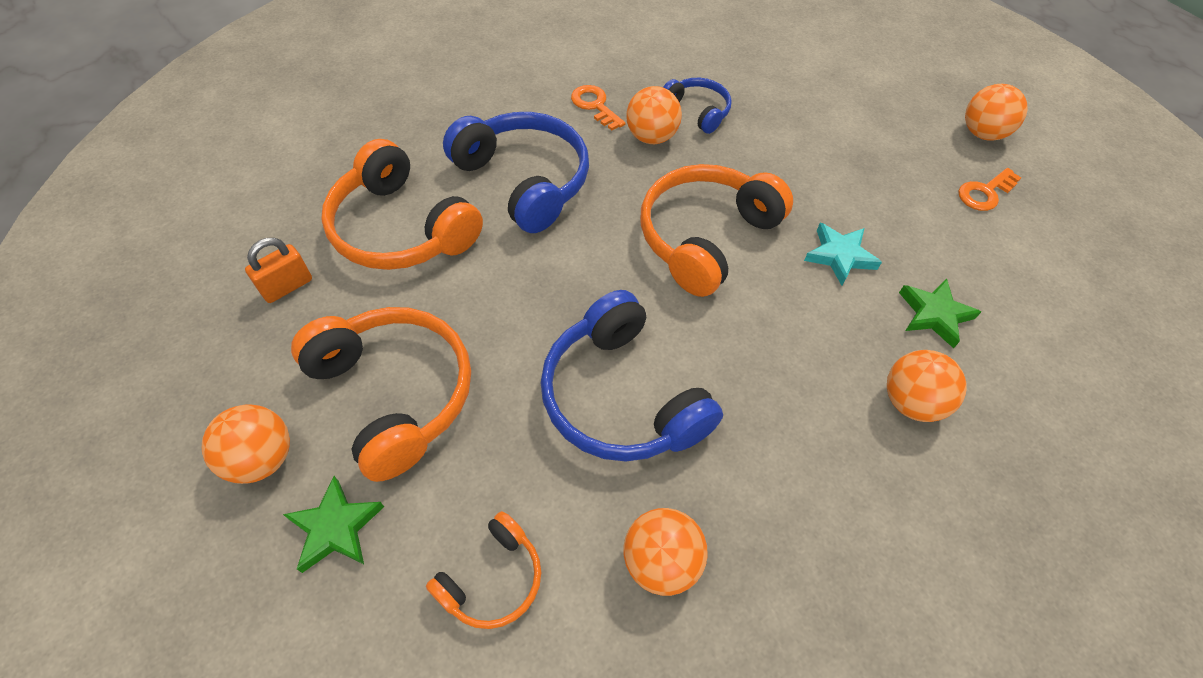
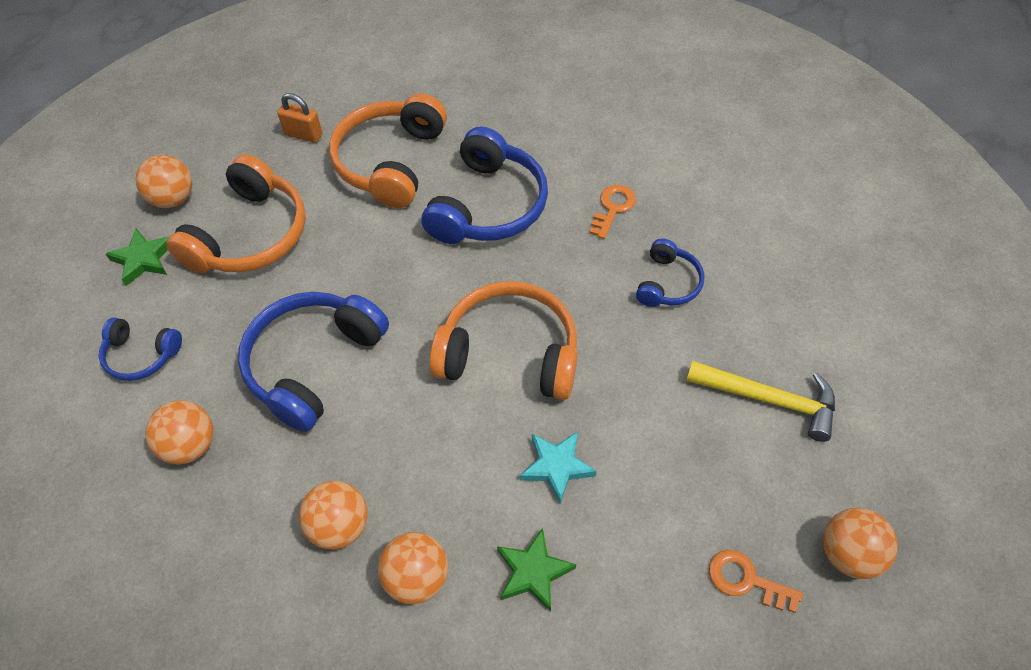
camera: 65 degrees right, 0 degrees up
orange headphones [426,511,541,629] -> blue headphones [99,317,182,381]
orange ball [626,86,682,144] -> orange ball moved to [299,481,368,549]
none -> yellow hammer [686,361,835,442]

